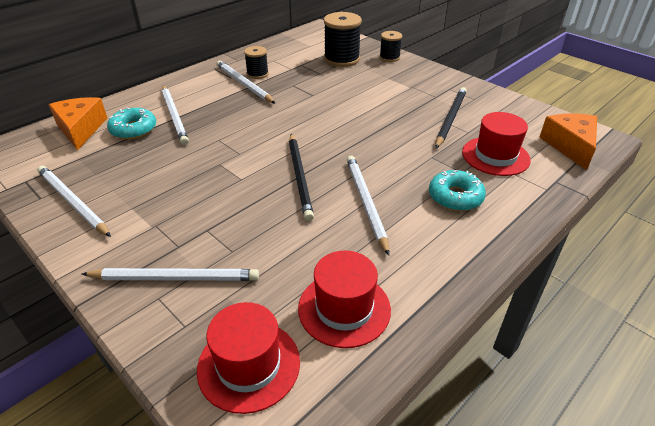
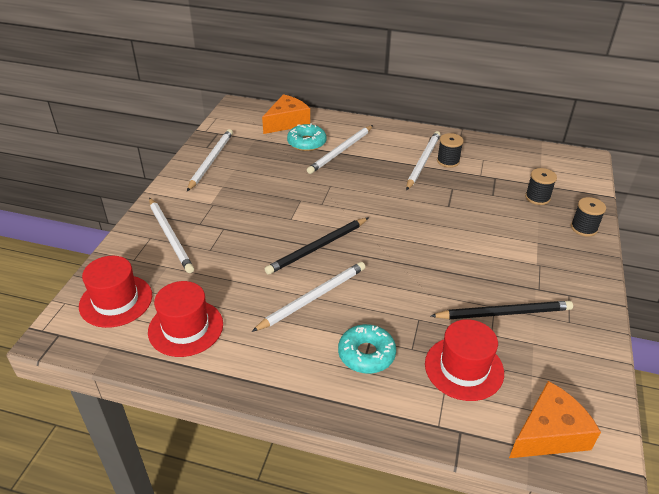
camera: 60 degrees right, 0 degrees up
black spool [324,12,362,67] -> black spool [525,168,557,205], size x0.58

